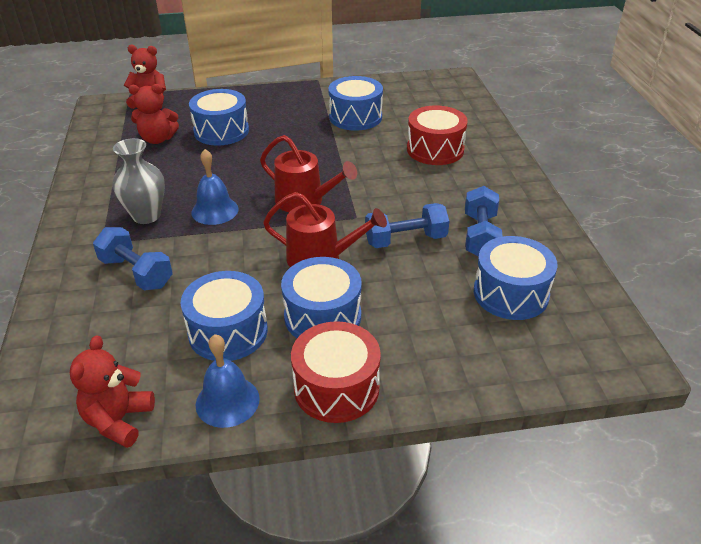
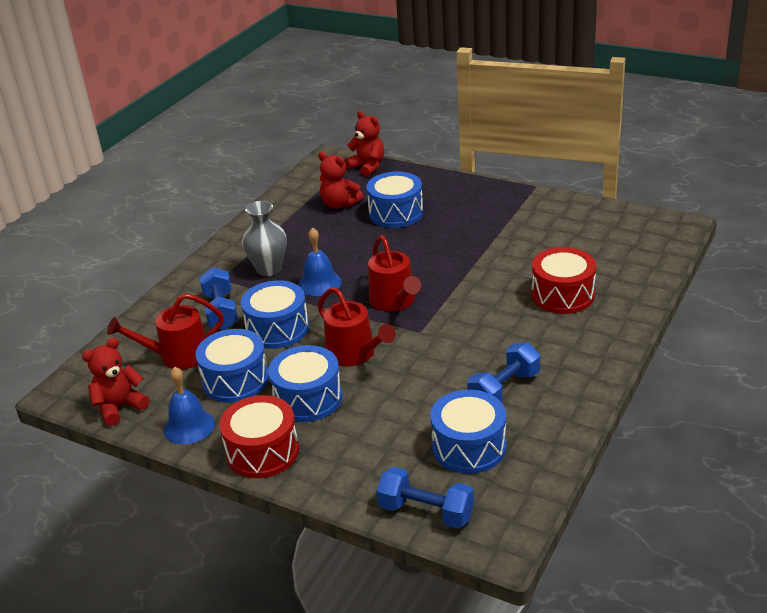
camera: 40 degrees right, 5 degrees down
blue drum [328,76,383,131] -> blue drum moved to [241,280,309,349]
blue dumbbell [365,203,449,248] -> blue dumbbell moved to [377,467,474,529]
none -> red watering can [107,293,224,369]

